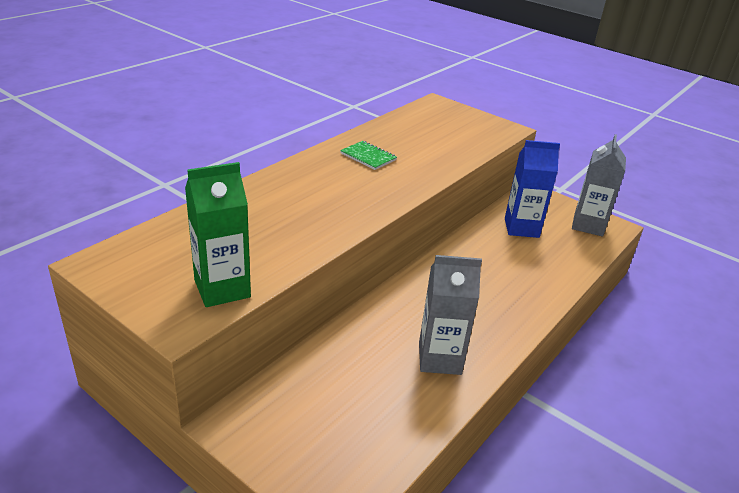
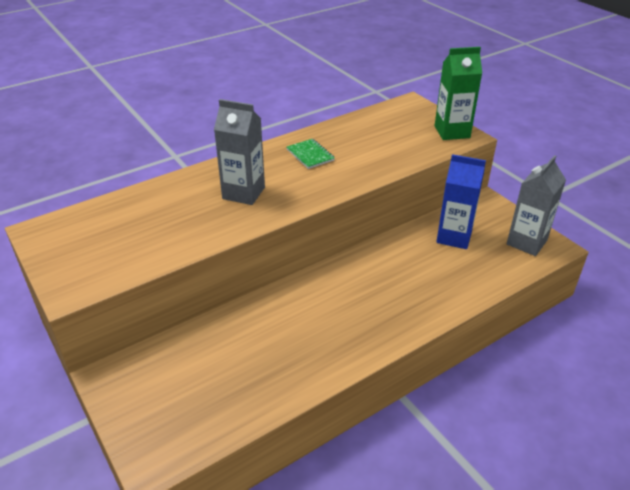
camera: 20 degrees right, 5 degrees up
green carton [185,162,251,307] -> green carton moved to [435,47,482,140]
grey carton [419,255,482,375] -> grey carton moved to [214,99,265,205]

